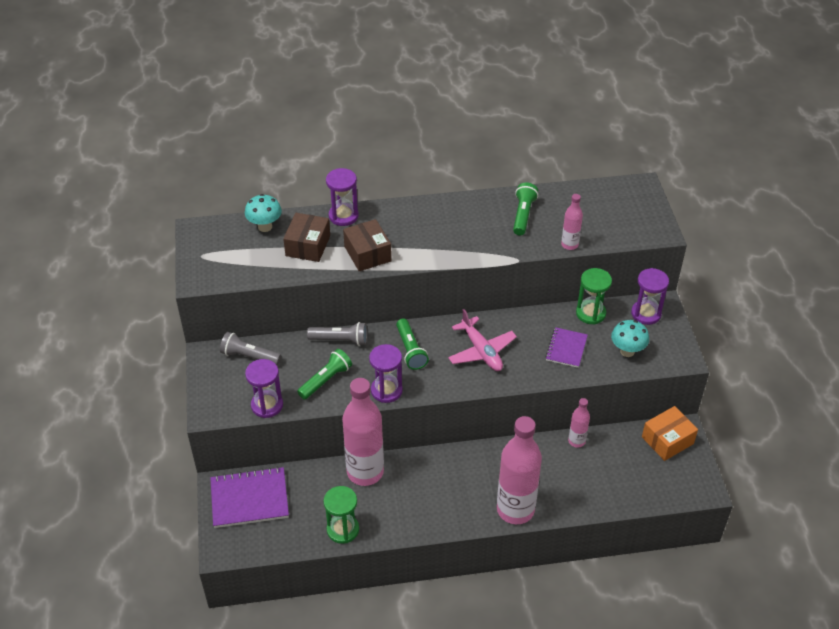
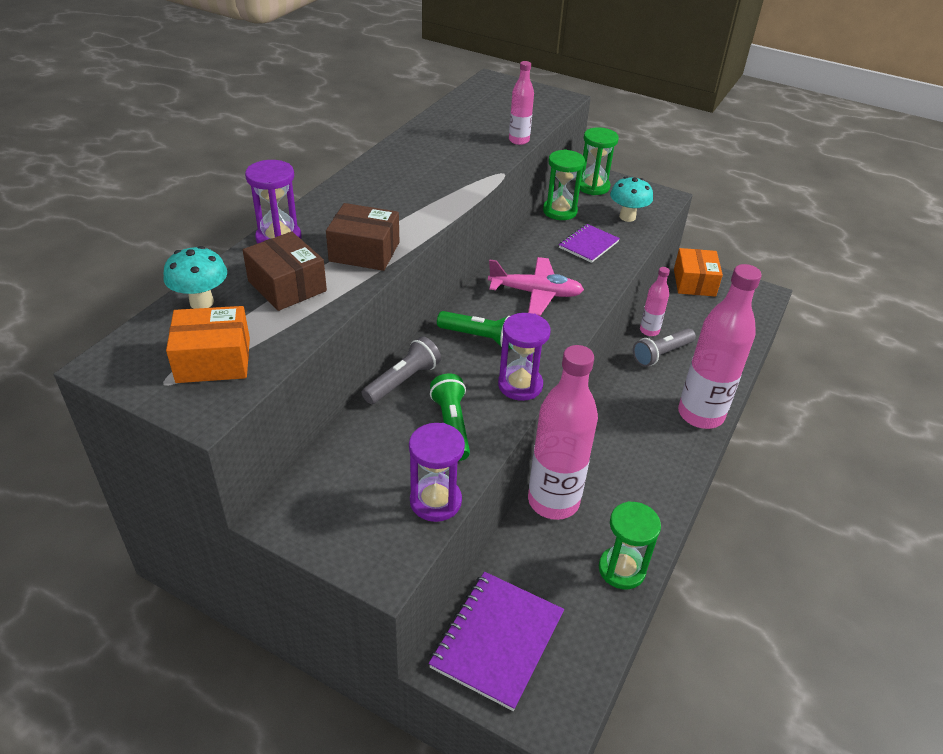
camera: 55 degrees left, 5 degrees down
grey flashlight [220,332,281,365] -> grey flashlight moved to [633,328,696,367]
green flashlight [513,183,538,235] -> none
purple notebook [545,327,588,368] -> purple notebook turned 75 degrees clockwise [559,224,620,263]
purple hourglass [631,268,669,325] -> green hourglass [580,127,619,195]
none -> orange box [166,306,250,383]

